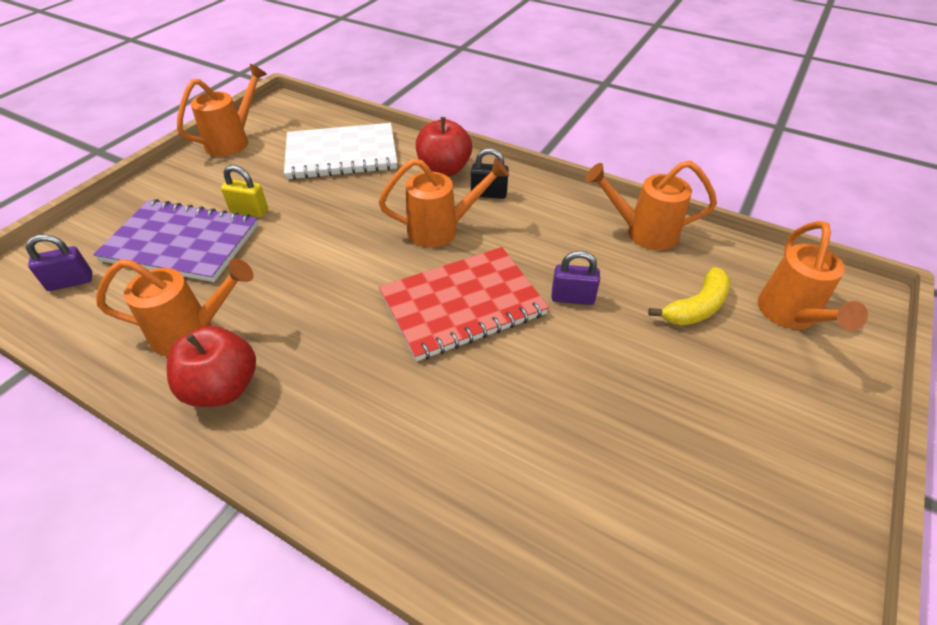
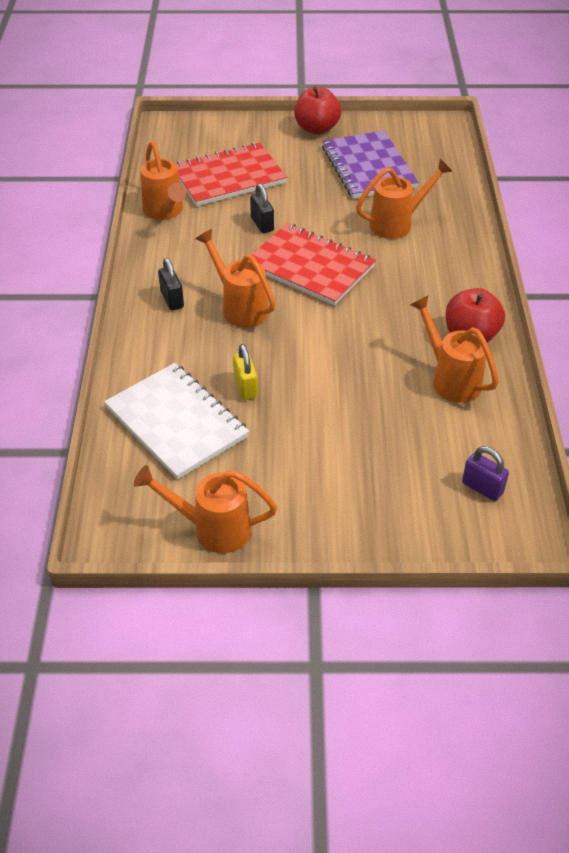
camera: 120 degrees left, 0 degrees up
purple notebook [93,199,258,282] -> purple notebook moved to [322,131,418,199]
yellow padlock [221,165,268,218] -> yellow padlock moved to [233,344,258,400]
red apple [416,117,472,177] -> red apple moved to [294,86,341,134]
purple padlock [551,251,600,305] -> black padlock [250,183,274,233]
yellow banana [648,267,730,326] -> red notebook [176,142,288,206]
orange watering can [757,221,868,331] -> orange watering can moved to [356,159,452,239]

